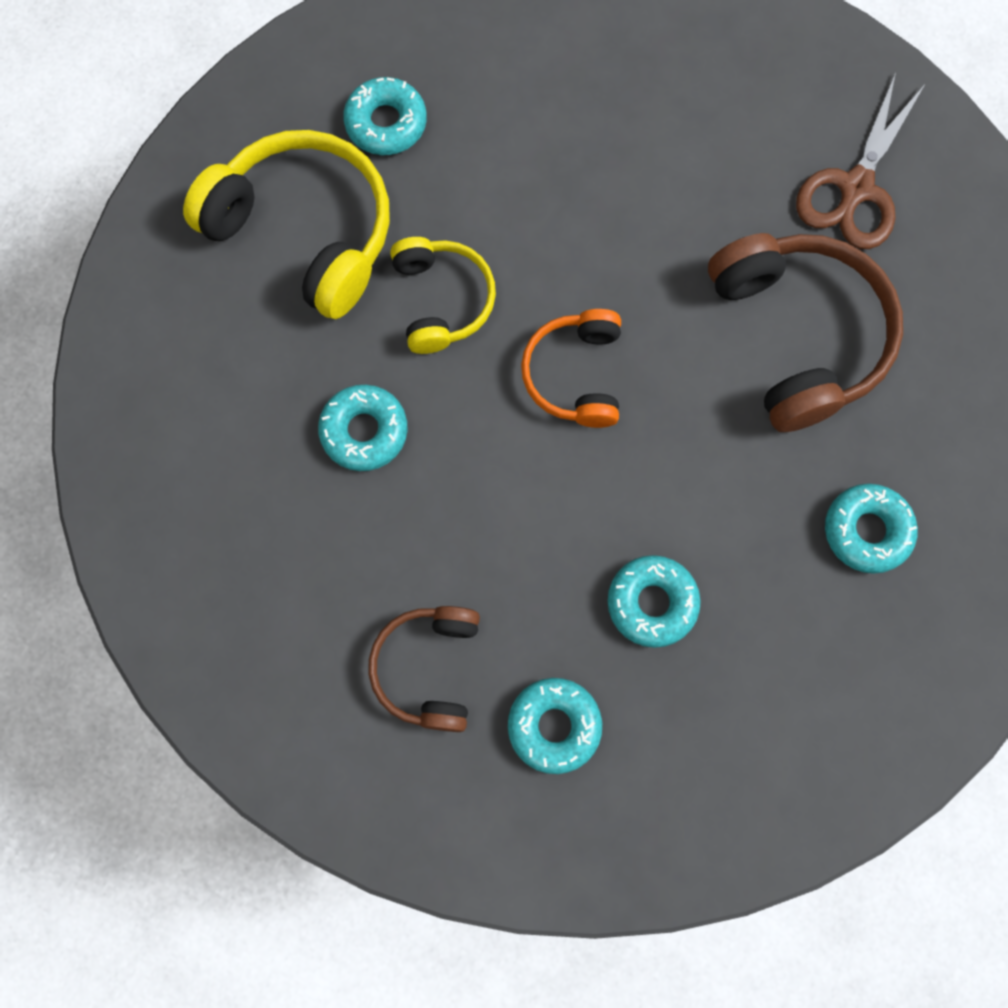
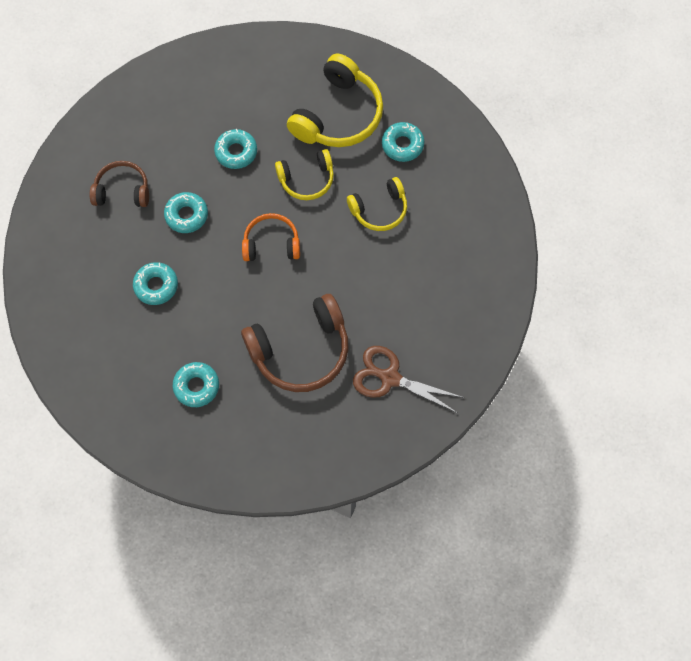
camera: 85 degrees right, 5 degrees down
turquoise donut [508,678,602,774] -> turquoise donut moved to [164,192,208,233]
none -> yellow headphones [347,177,407,231]

